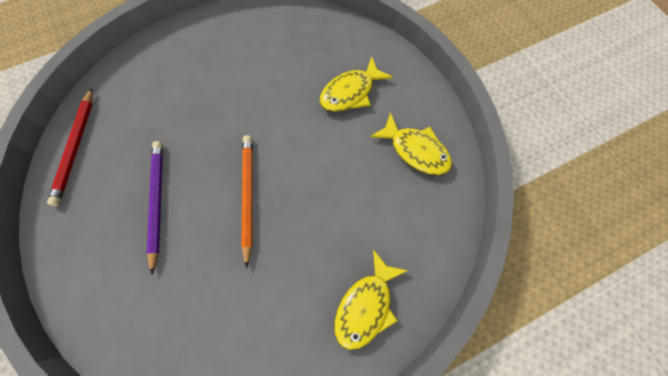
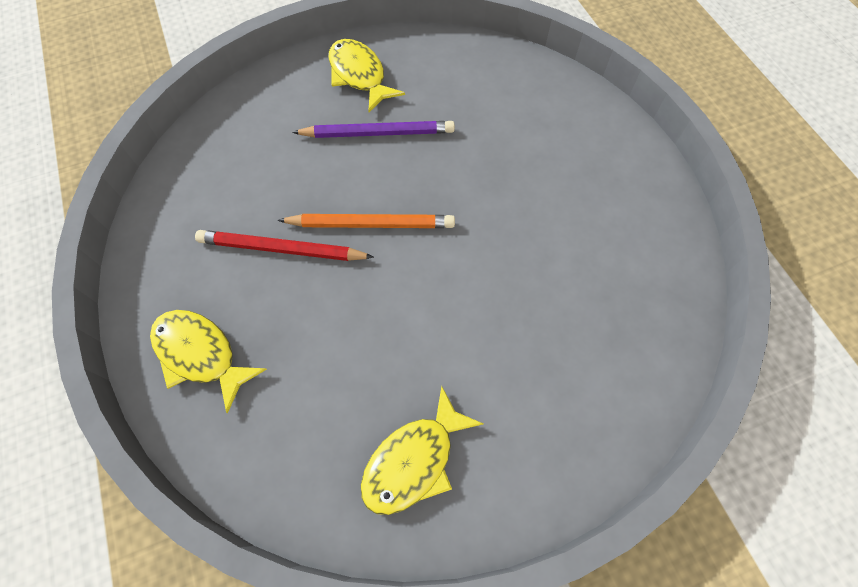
camera: 95 degrees right, 5 degrees down
red pencil [47,88,93,206] -> red pencil moved to [195,230,374,261]
yellow fish [320,56,393,112] -> yellow fish moved to [328,39,405,112]

